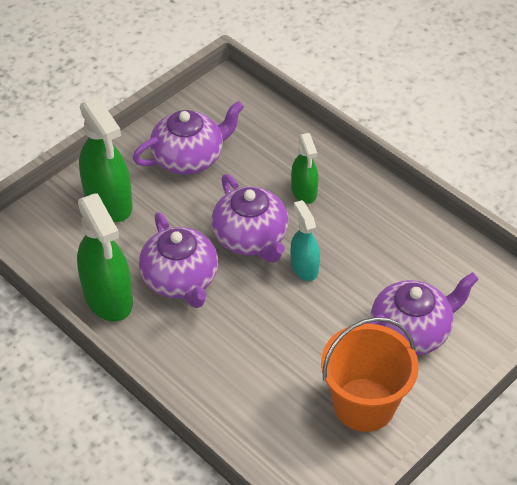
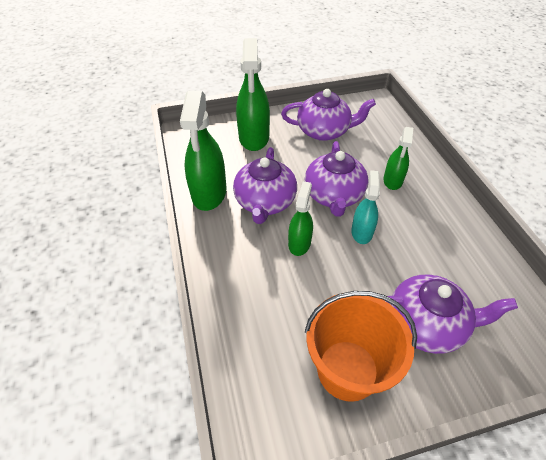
camera: 30 degrees right, 0 degrees up
none -> green spray bottle [288,181,313,256]

